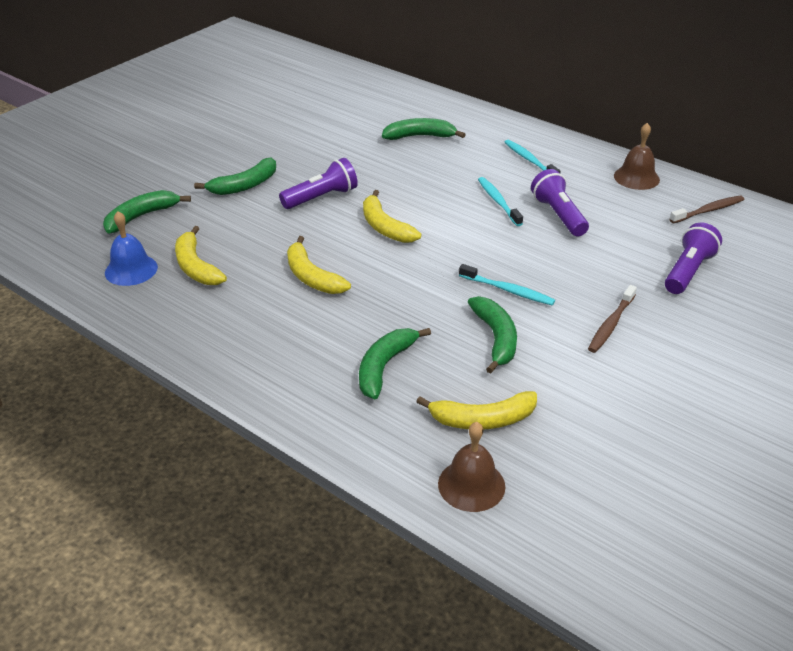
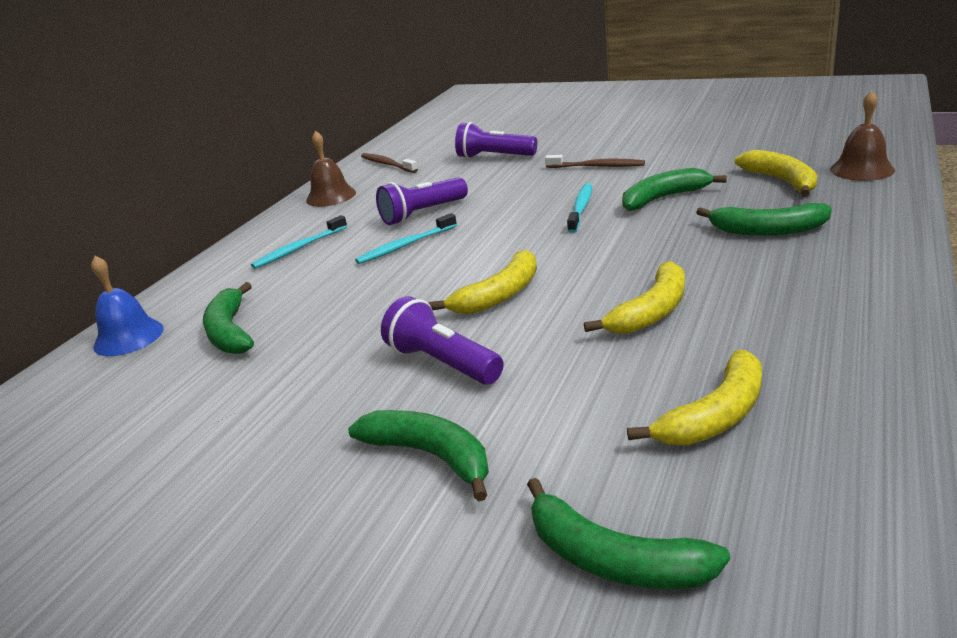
camera: 100 degrees left, 10 degrees down
blue bell [105,211,158,286] -> blue bell moved to [91,256,164,356]

